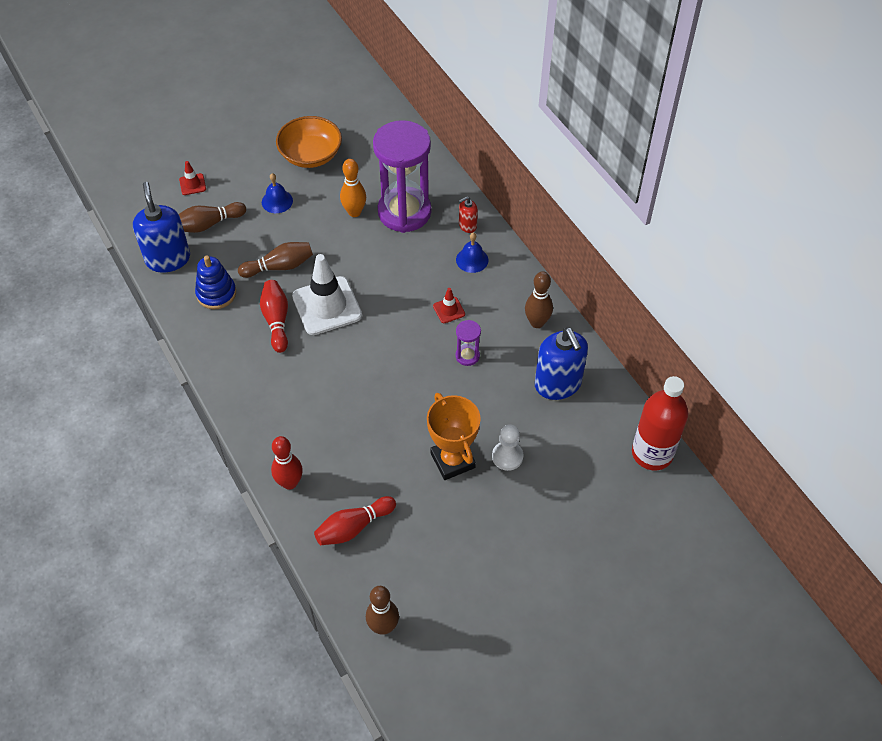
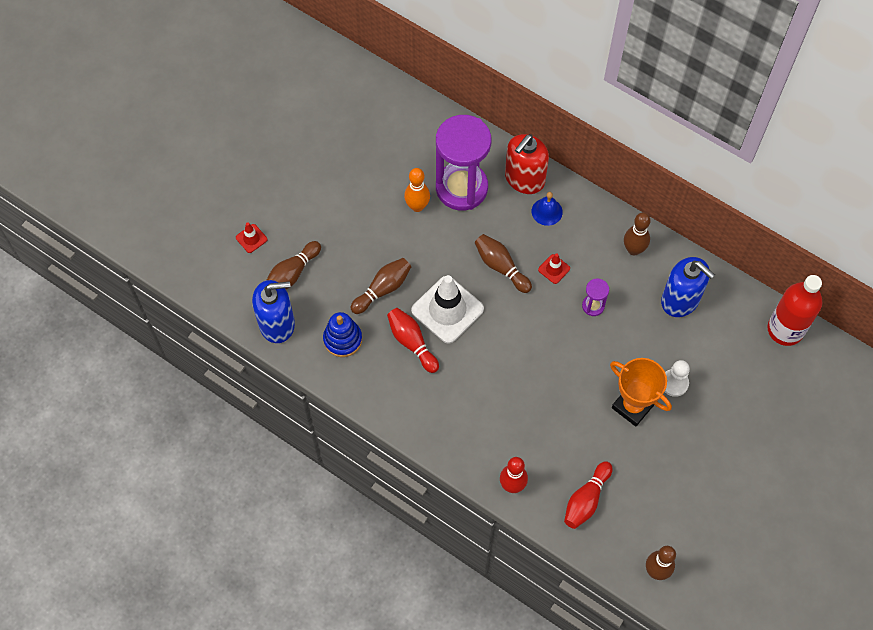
camera: 25 degrees left, 10 degrees up
blue soap dispenser [133,182,190,273] -> blue soap dispenser turned 120 degrees clockwise [252,280,295,343]
blue bell [262,173,293,213] -> none
orange bowl [276,116,342,168] -> none
red soap dispenser [459,197,478,233] -> red soap dispenser [505,134,549,194], size x2.08
none -> brown bowling pin [475,234,532,293]

